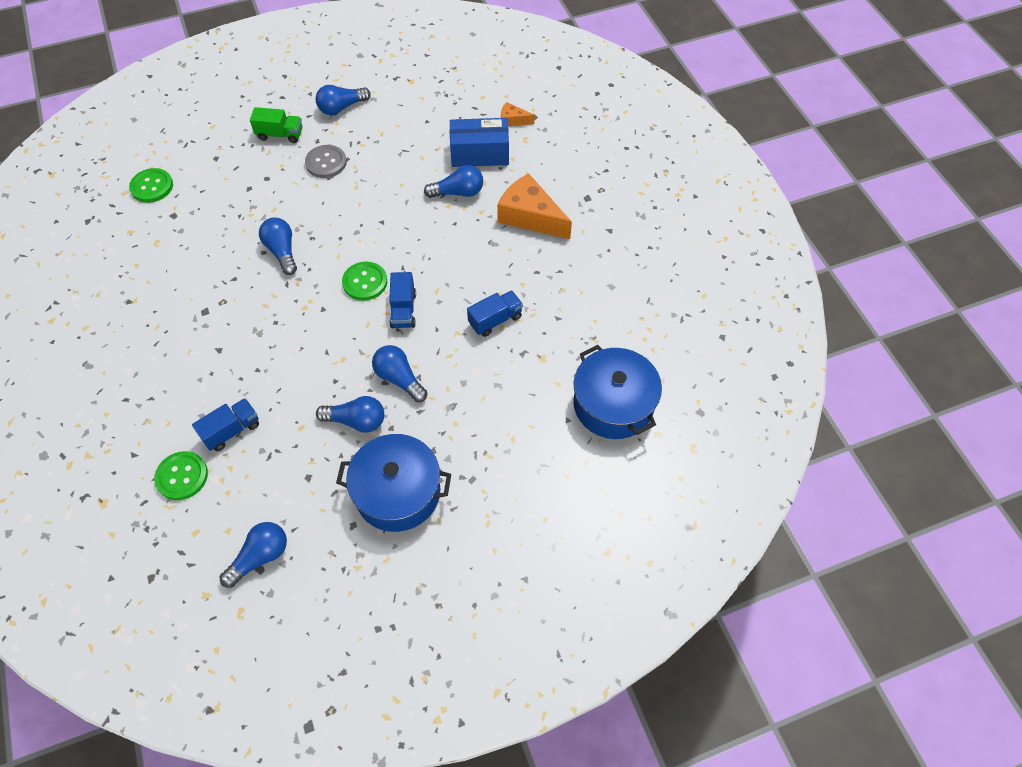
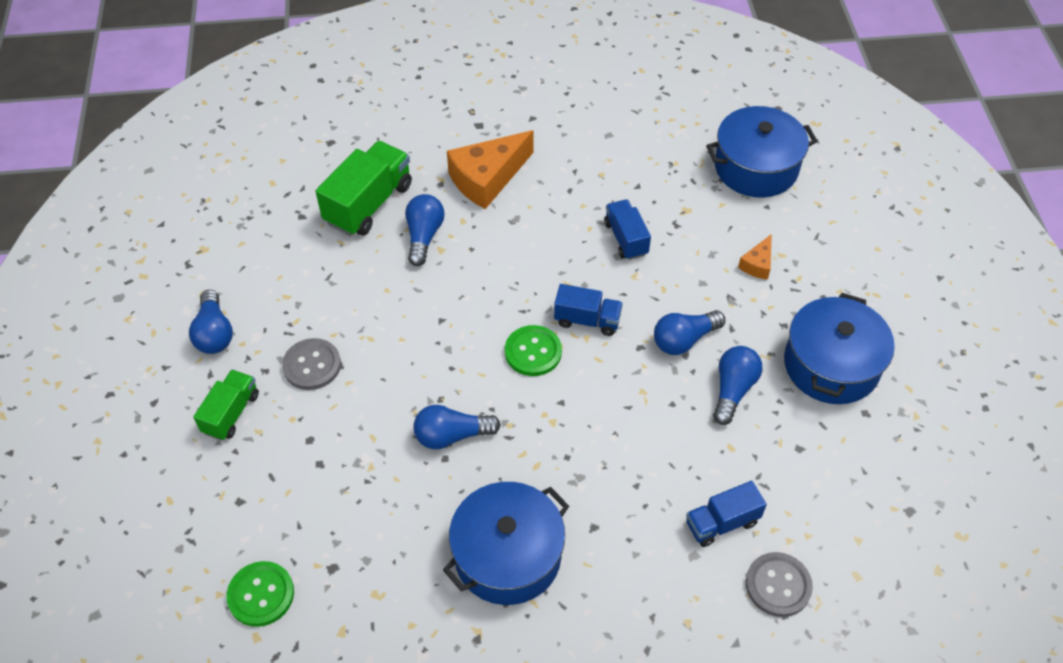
camera: 75 degrees left, 5 degrees down
green button [154,451,208,500] -> grey button [746,552,813,617]
blue truck [192,398,259,451] -> blue truck turned 90 degrees counterclockwise [686,481,767,547]
blue light bulb [220,522,287,588] -> none
blue box [450,118,509,167] -> green truck [316,141,412,236]
orange cheese [501,102,535,126] -> orange cheese moved to [738,234,772,280]
none -> blue pot [443,482,569,605]

